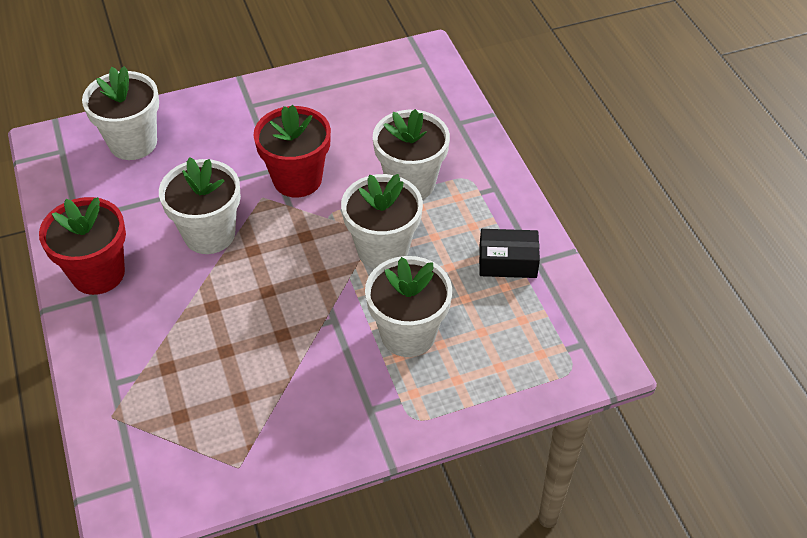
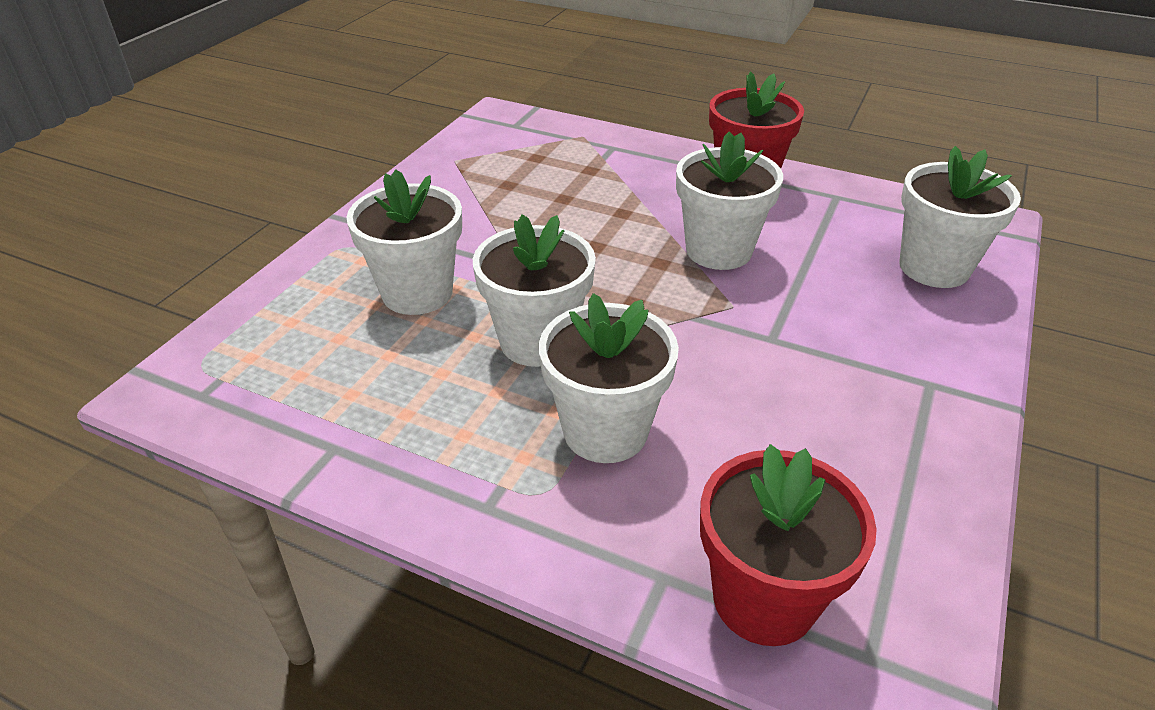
camera: 135 degrees right, 10 degrees down
red flower pot [253,105,331,198] -> red flower pot moved to [700,444,877,646]
black box [479,229,540,278] -> none

